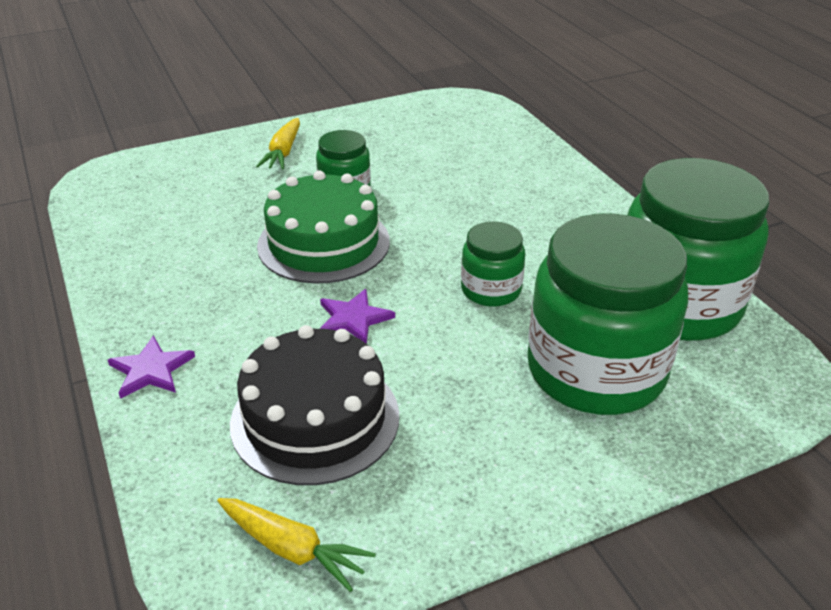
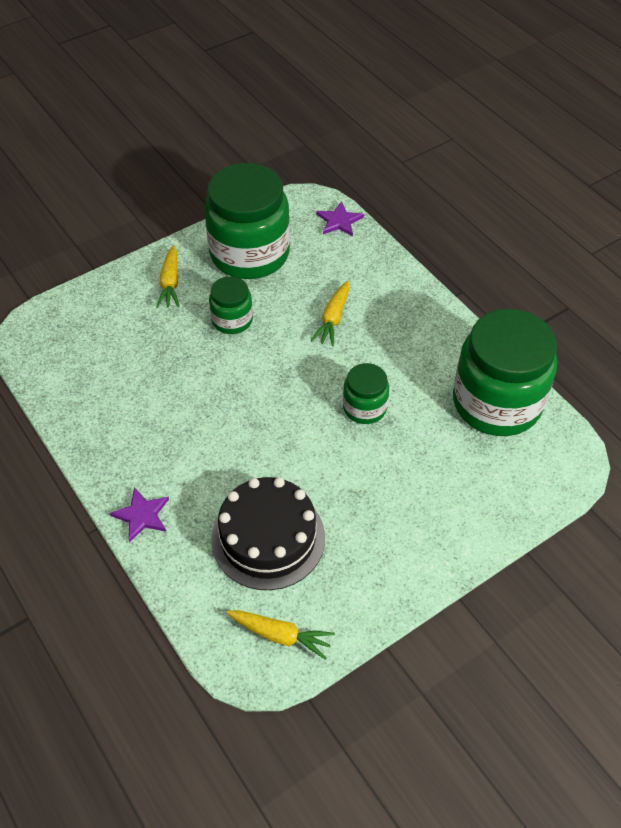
camera: 10 degrees left, 15 degrees up
green cake [257,171,390,284] -> none
purple star [320,289,395,344] -> purple star moved to [316,201,364,236]
green jar [527,213,688,415] -> green jar moved to [204,163,290,279]
none -> yellow carrot [311,281,349,346]

